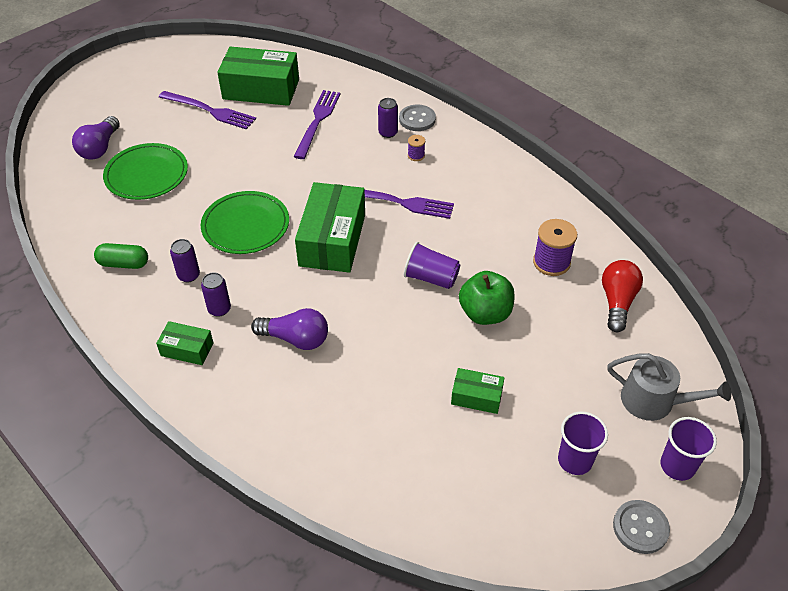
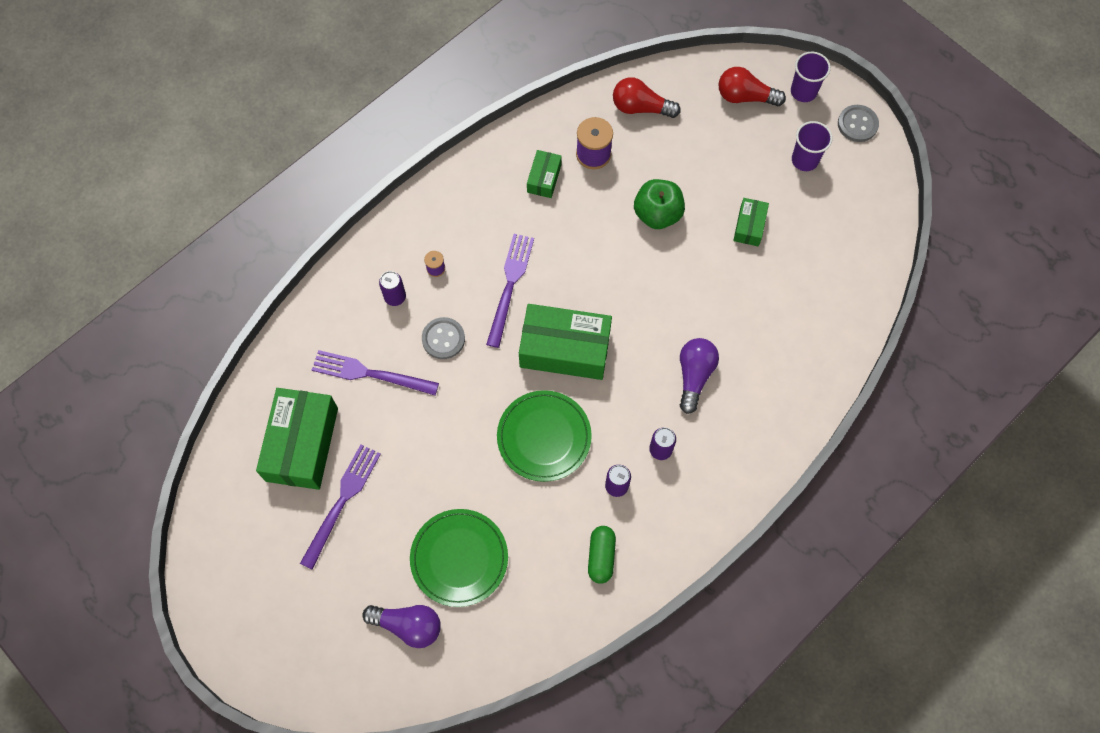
camera: 90 degrees left, 20 degrees up
green box [156,321,213,365] -> green box moved to [527,150,562,198]
grey button [399,105,436,131] -> grey button moved to [422,317,465,359]
purple cup [404,242,460,289] -> none
grey watering can [607,353,731,421] -> red light bulb [719,67,786,106]

